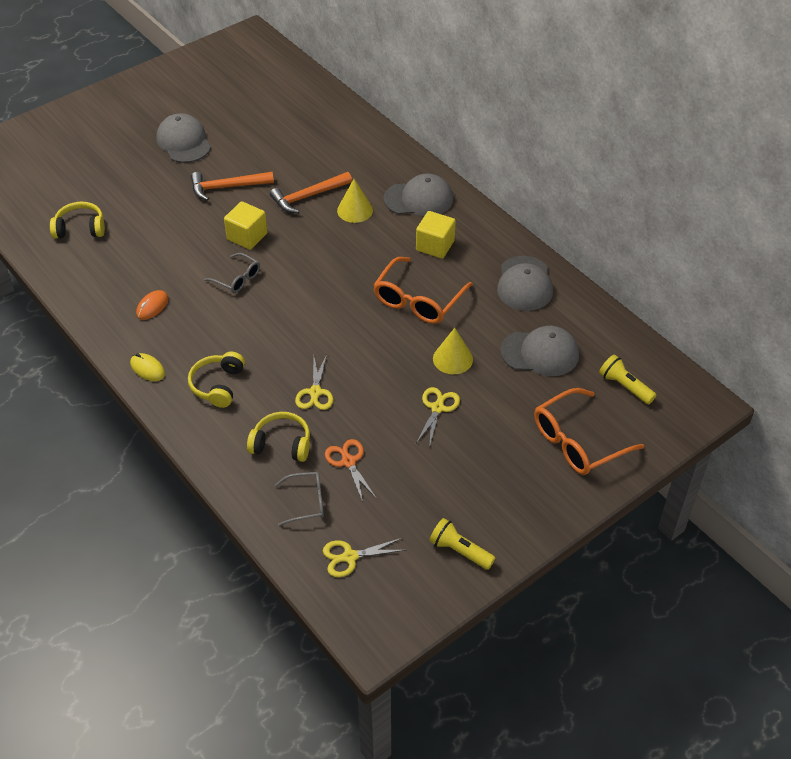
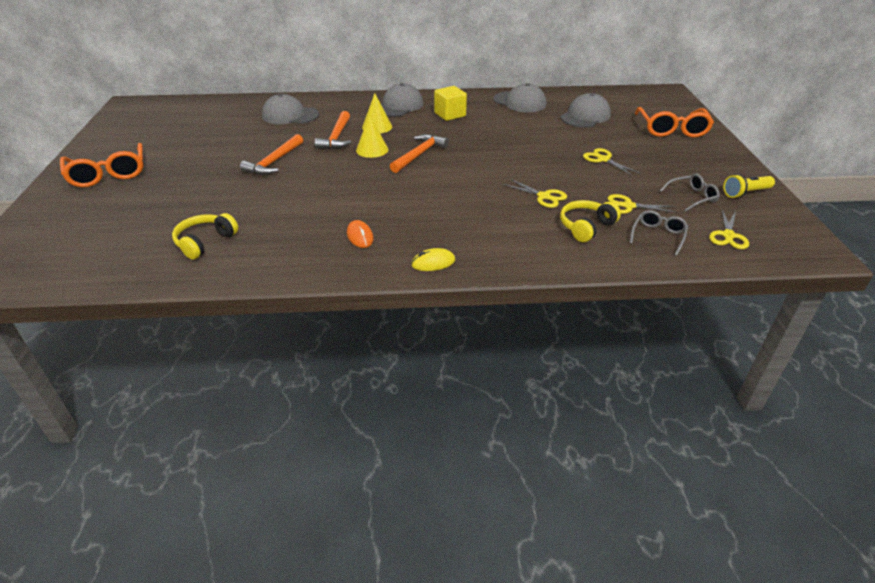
camera: 55 degrees left, 10 degrees down
grey cap [156,113,211,163] -> grey cap moved to [262,94,319,124]
yellow headphones [188,352,245,408] -> none
grey glasses [204,253,260,293] -> grey glasses moved to [660,173,720,211]
yellow cube [224,201,267,250] -> none
orange scissors [325,439,377,502] -> yellow scissors [607,194,677,214]
orange glasses [373,257,473,324] -> orange glasses moved to [60,143,143,187]
yellow cone [433,328,473,374] -> yellow cone moved to [356,114,388,158]
yellow flashlight [599,355,656,404] -> none
none -> orange hammer [390,134,449,173]

